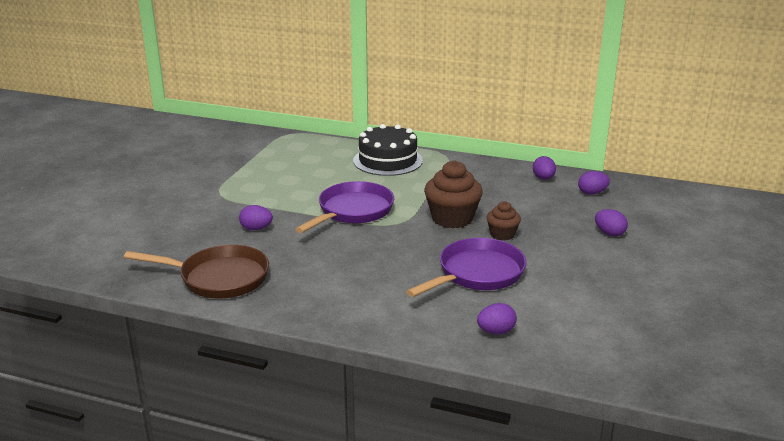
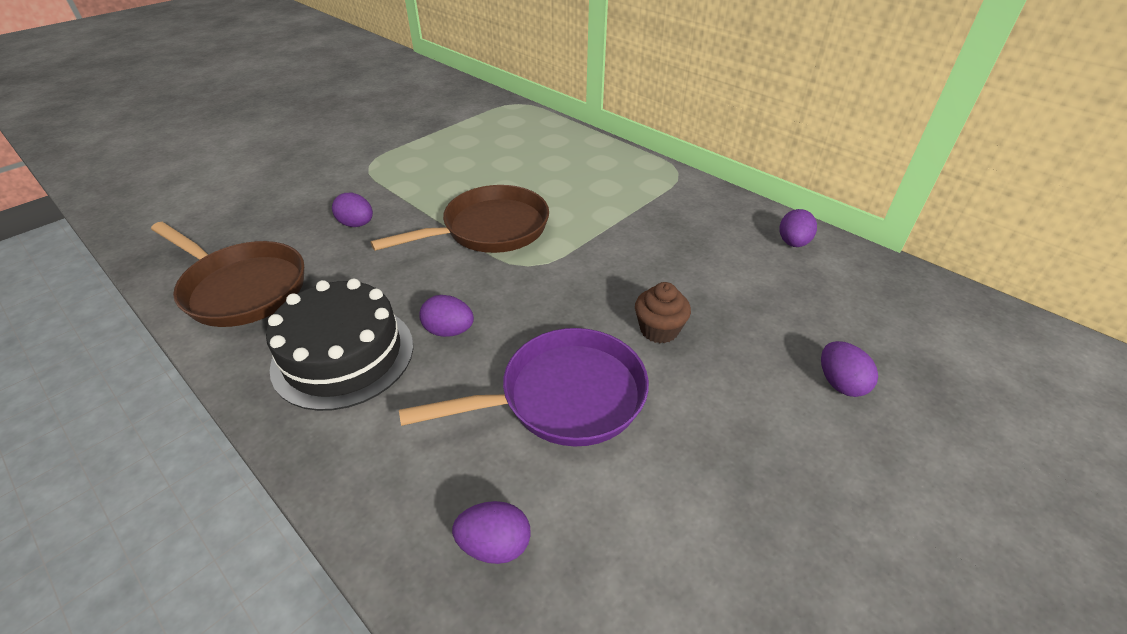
camera: 25 degrees right, 15 degrees up
purple pan [295,181,394,233] -> brown pan [370,185,549,253]
black cake [353,124,423,176] -> black cake moved to [266,279,413,411]
brown cupcake [424,160,483,228] -> none
purple egg [578,171,610,195] -> purple egg moved to [419,295,474,337]

